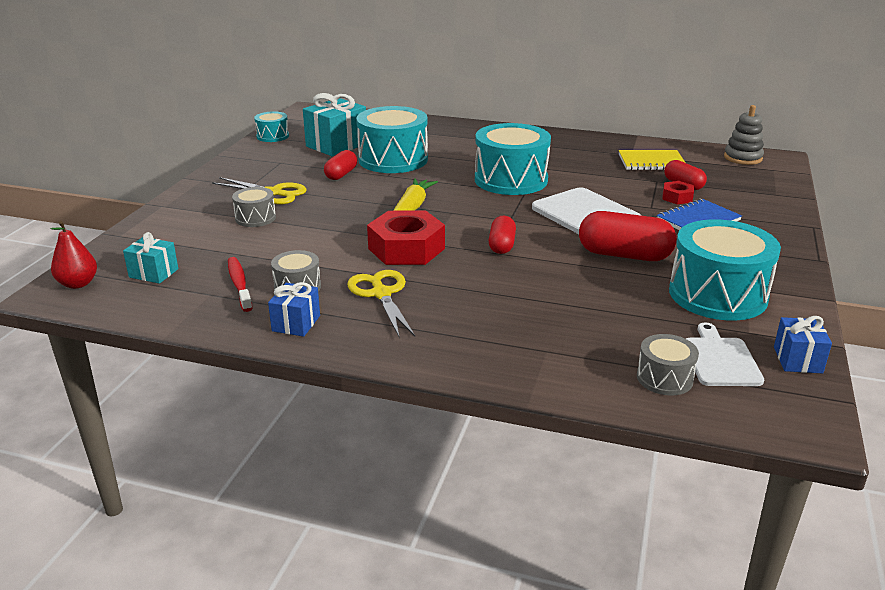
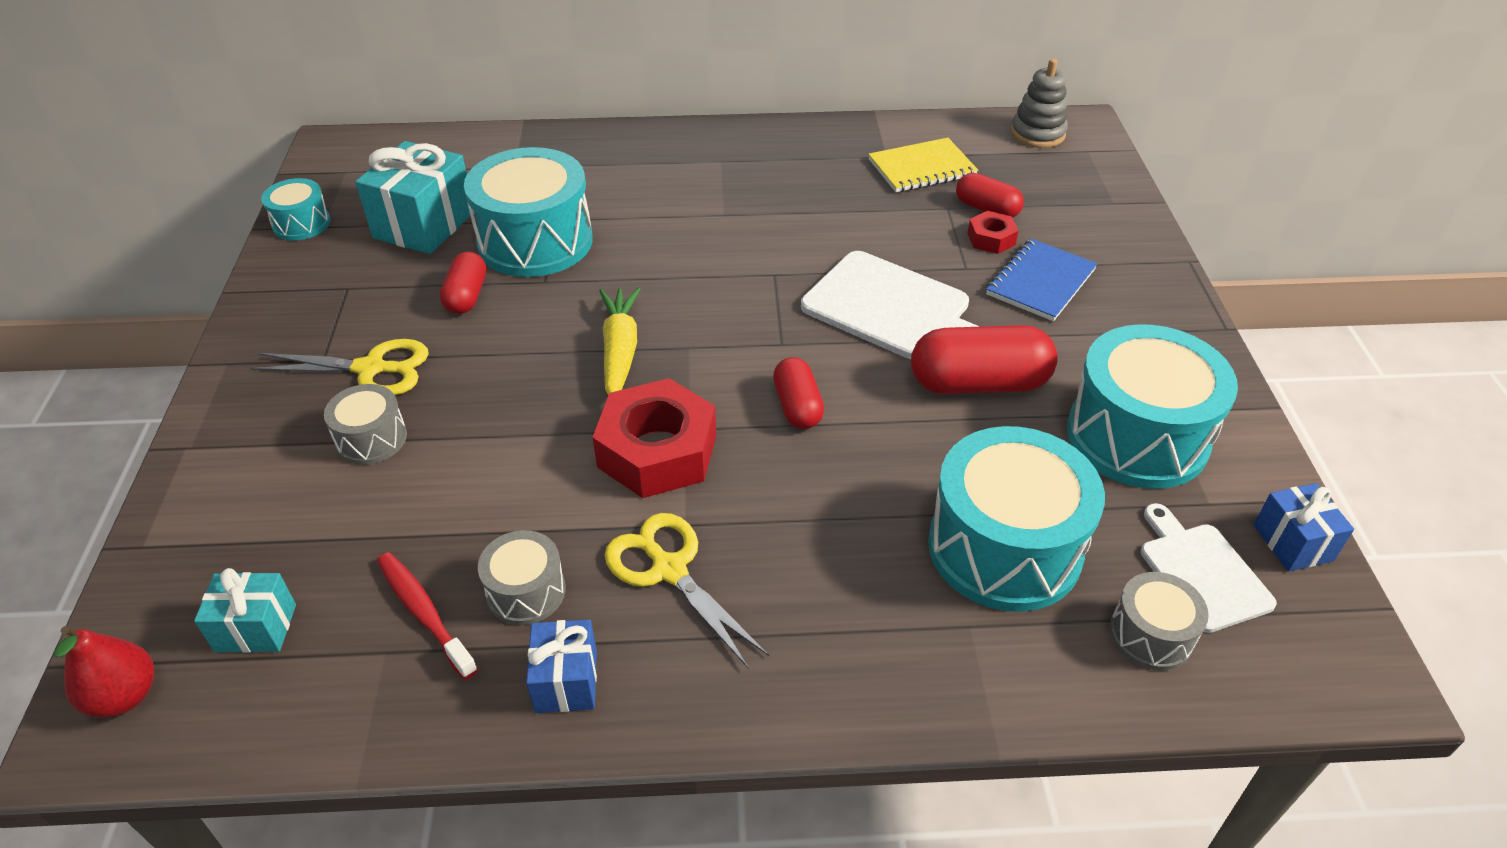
camera: 20 degrees left, 15 degrees up
turquoise drum [475,123,551,195] -> turquoise drum moved to [928,426,1105,612]

